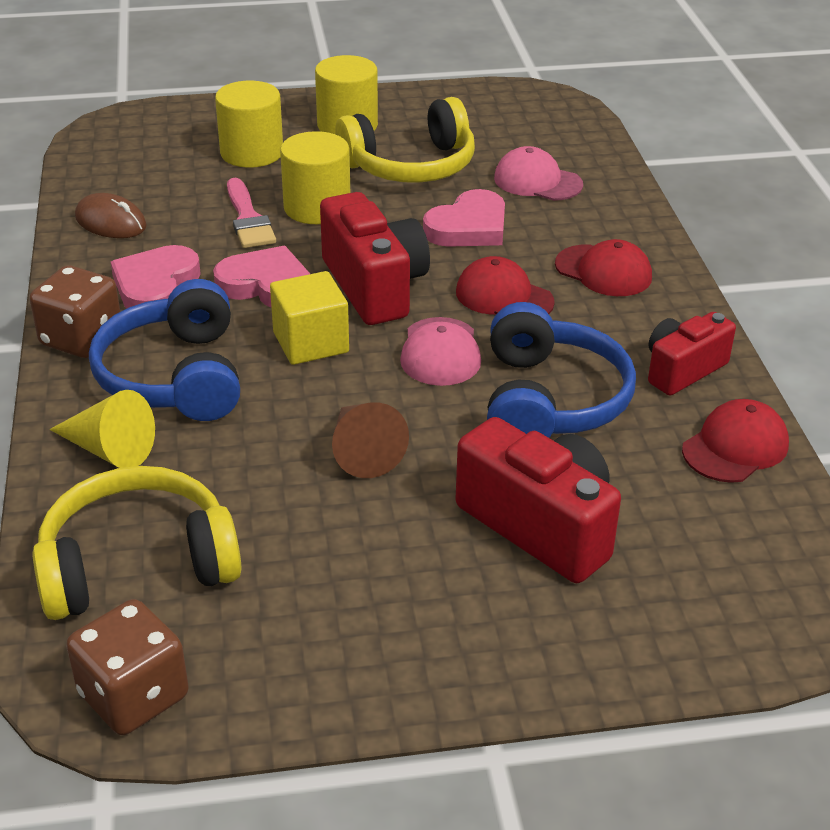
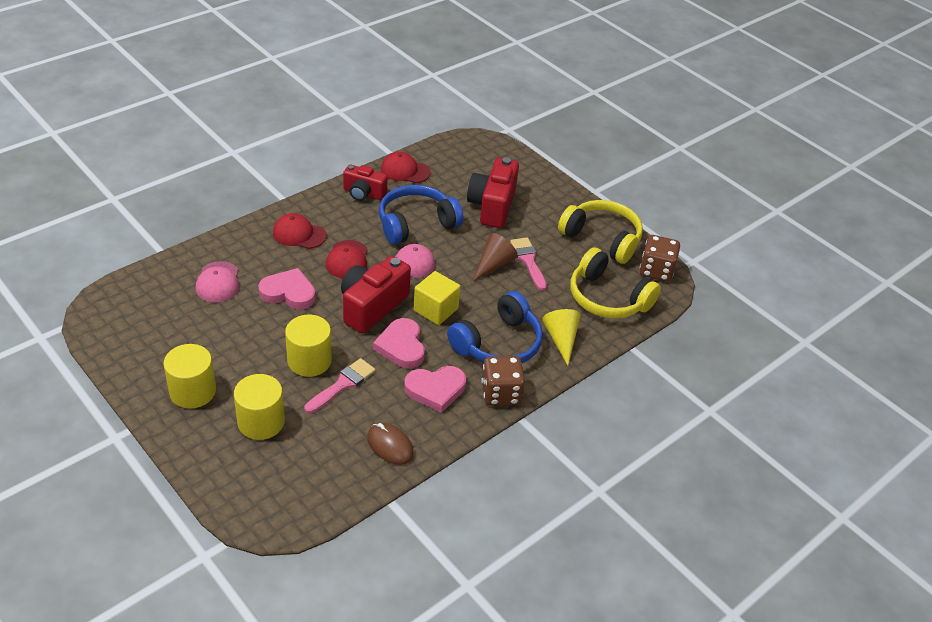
camera: 125 degrees left, 5 degrees up
brown mouse [75,193,147,238] -> brown mouse turned 45 degrees counterclockwise [368,423,414,465]
yellow headphones [335,97,475,183] -> yellow headphones moved to [558,200,643,264]
red cap [555,239,652,296] -> red cap turned 75 degrees counterclockwise [273,213,327,249]
none -> pink brush [510,237,547,290]

